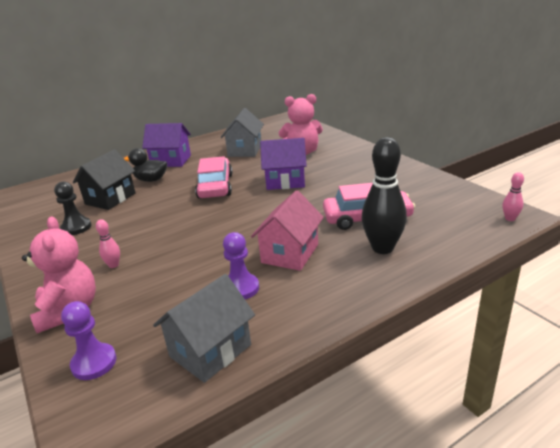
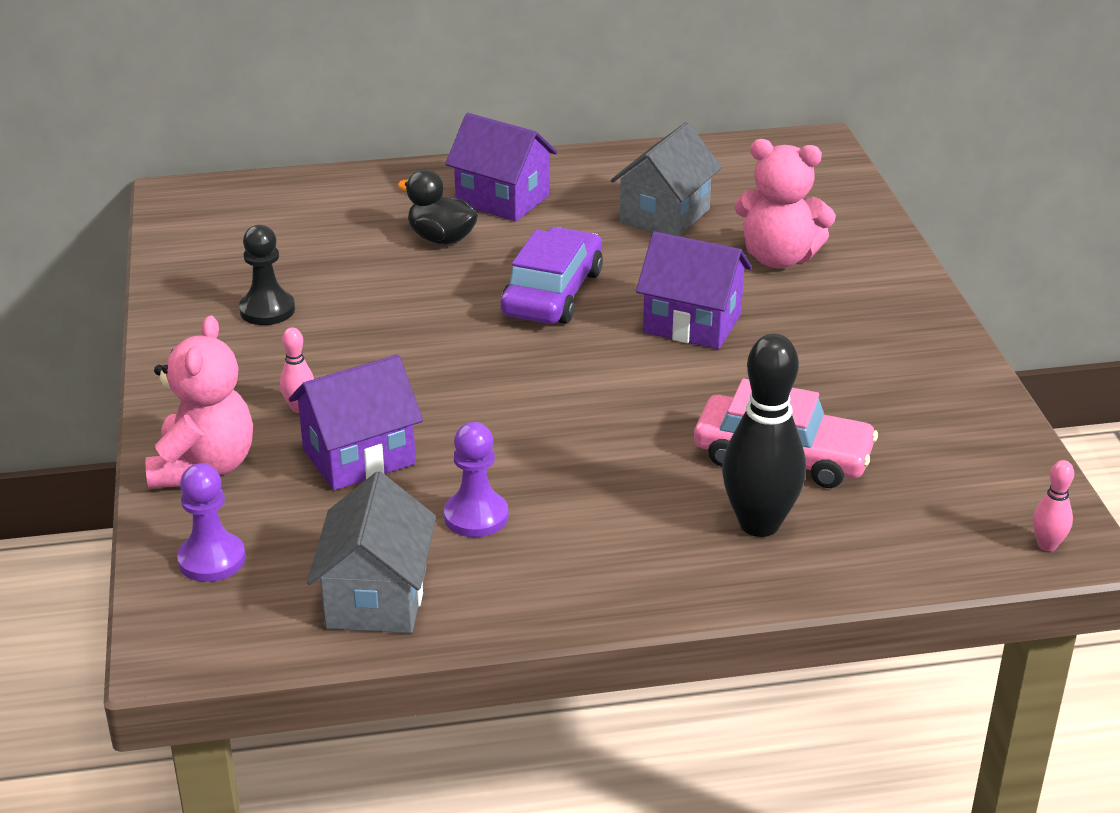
camera: 20 degrees right, 5 degrees up
black house [73,149,135,210] -> none
grey house [153,274,255,383] -> grey house turned 60 degrees counterclockwise [307,471,436,633]
pink car [195,156,233,199] -> purple car [501,227,603,324]
pink house [251,190,324,271] -> none
none -> purple house [289,355,423,490]

